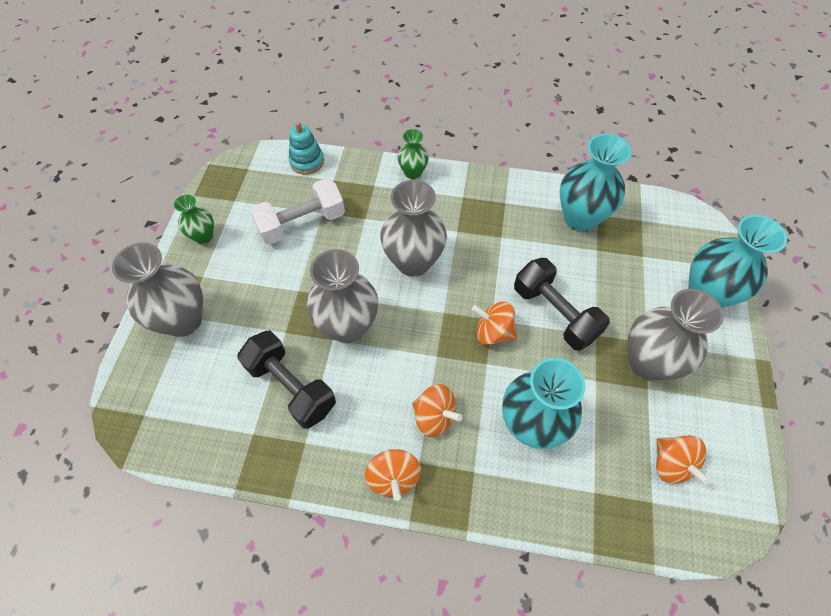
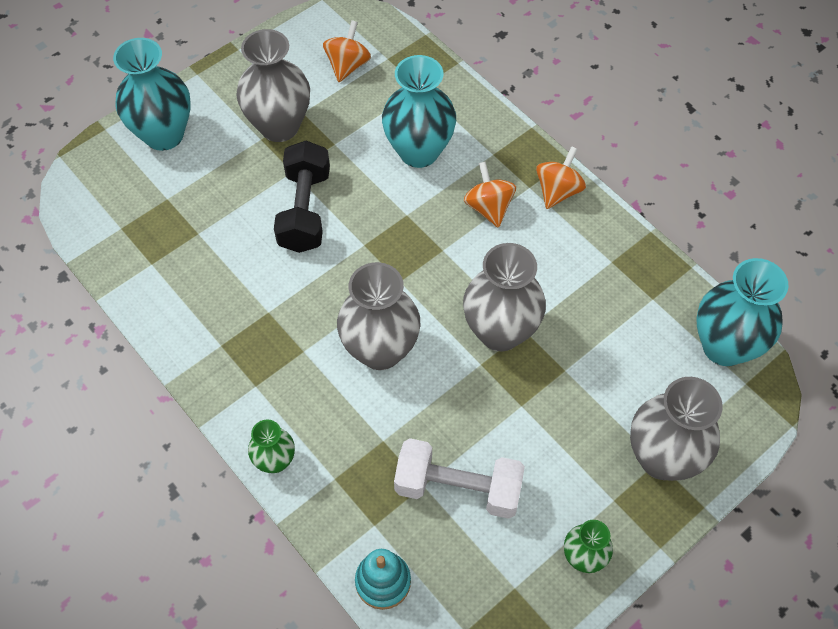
camera: 140 degrees left, 0 degrees up
black dumbbell [237,331,336,429] -> none
orange spinning top [472,301,517,345] -> none
turquoise vase [560,134,631,232] -> turquoise vase moved to [696,258,789,366]

